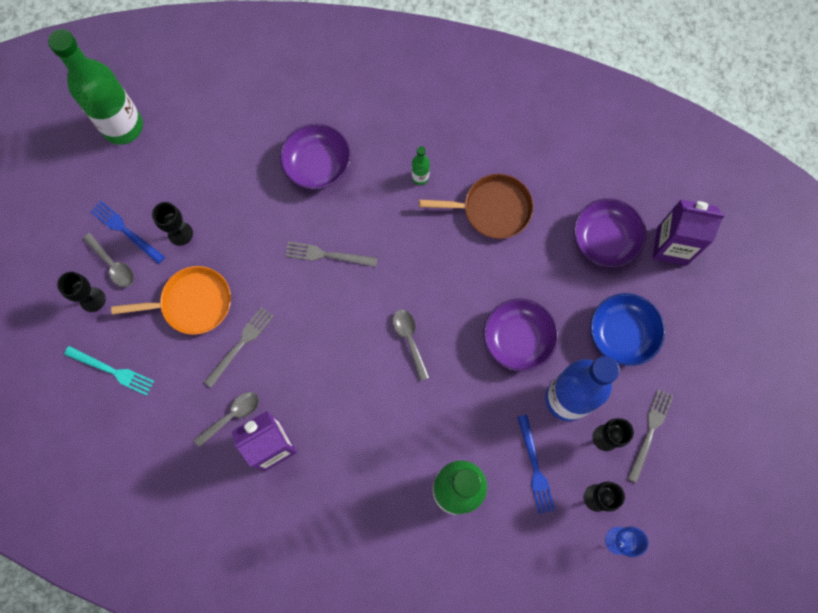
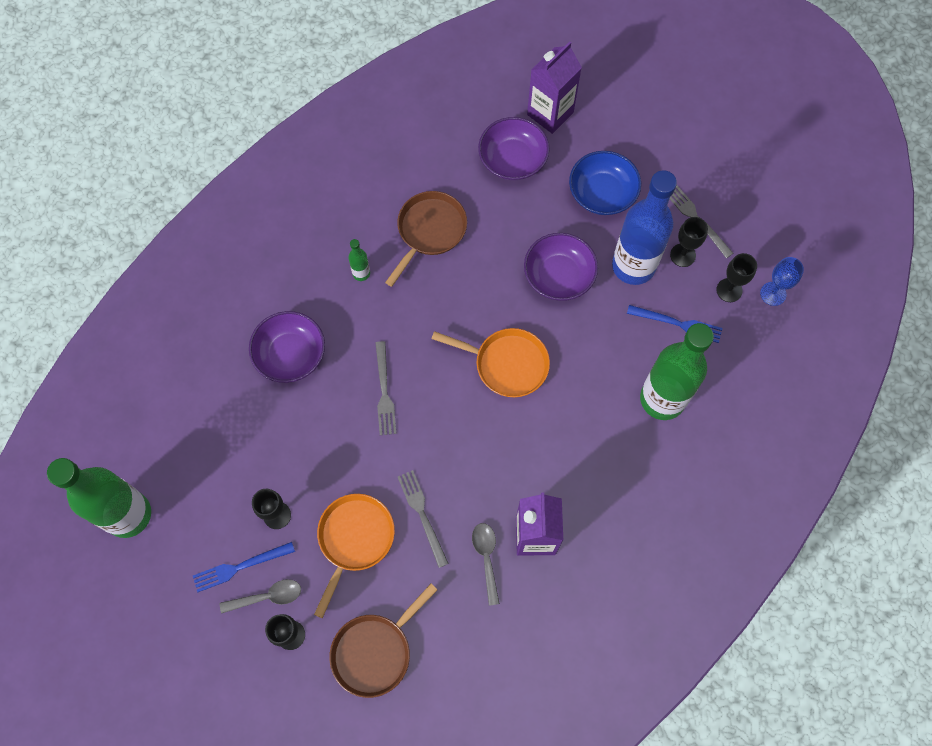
camera: 60 degrees left, 5 degrees down
turquoise fork [64,346,154,395] -> brown pan [329,584,438,698]
grey fork [285,242,378,267] -> grey fork turned 45 degrees counterclockwise [375,341,397,435]
grey spoon [393,309,430,381] -> orange pan [431,328,550,397]

